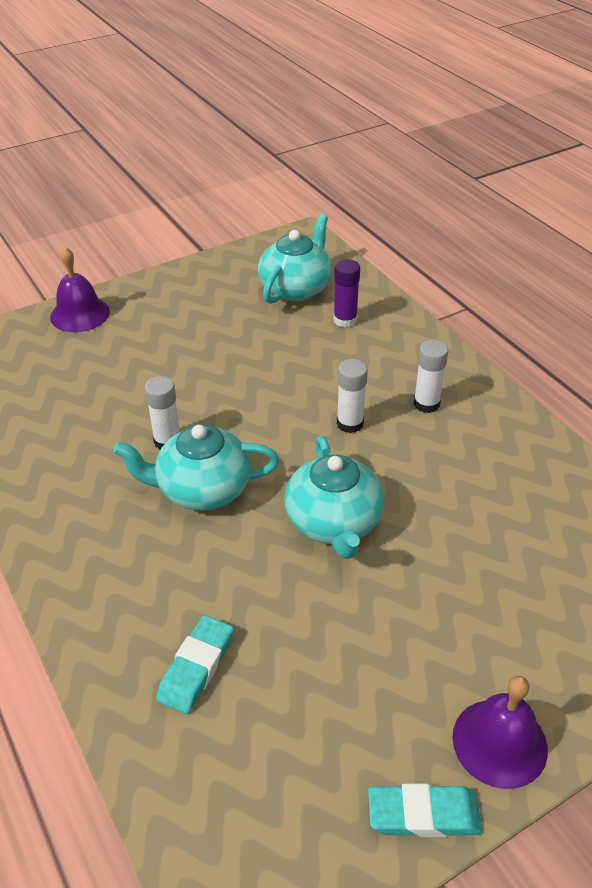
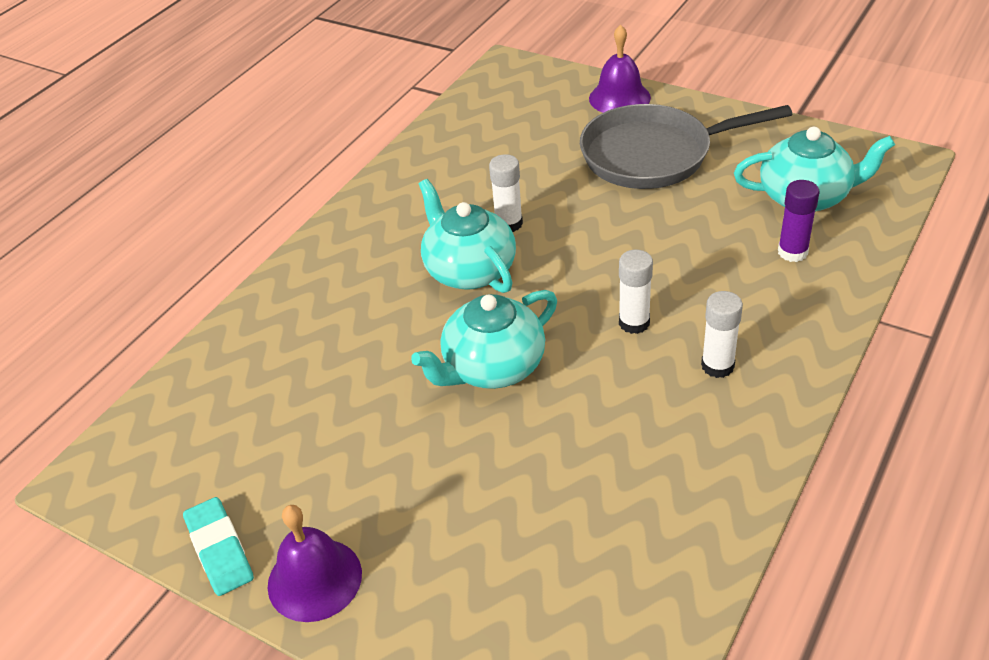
camera: 65 degrees right, 0 degrees up
turquoise eraser [156,615,234,714] -> none
none -> grey pan [580,104,792,189]

